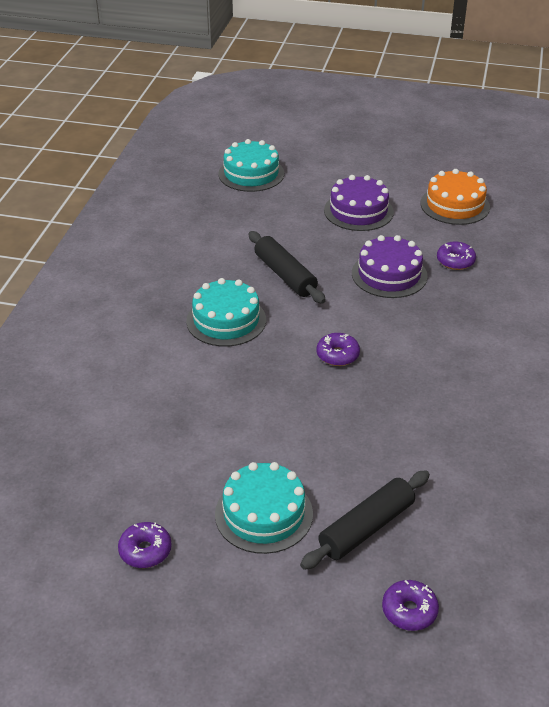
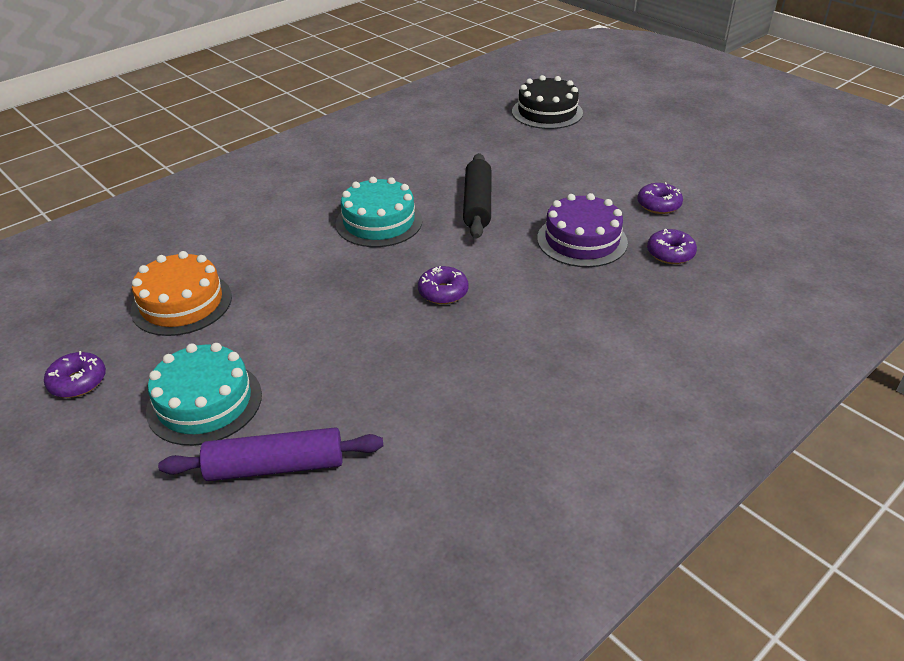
camera: 35 degrees right, 0 degrees up
turquoise cake [218,139,284,192] -> black cake [512,75,583,129]
black rolling pin [300,470,430,570] -> purple rolling pin [158,427,383,481]
purple cake [324,175,394,231] -> none
purple donut [382,580,439,631] -> purple donut moved to [637,182,683,214]
orange cake [421,169,490,225] -> orange cake moved to [131,251,232,336]

